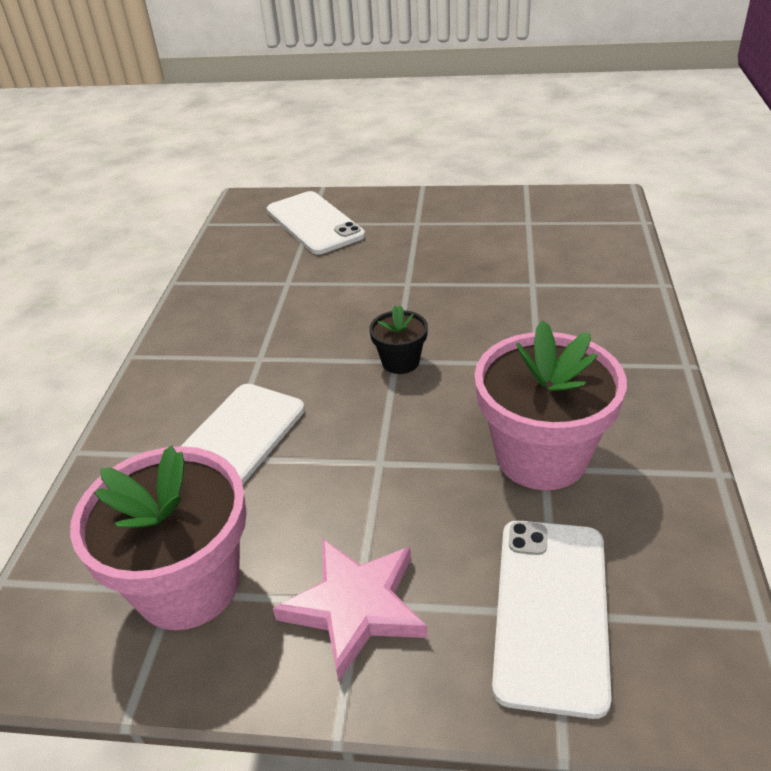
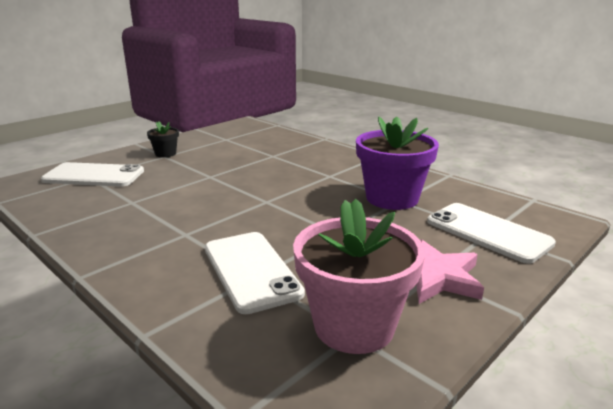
camera: 55 degrees left, 15 degrees down
black flower pot [369,305,428,374] -> black flower pot moved to [147,121,179,158]
pink flower pot [475,320,627,490] -> purple flower pot [356,116,439,210]

